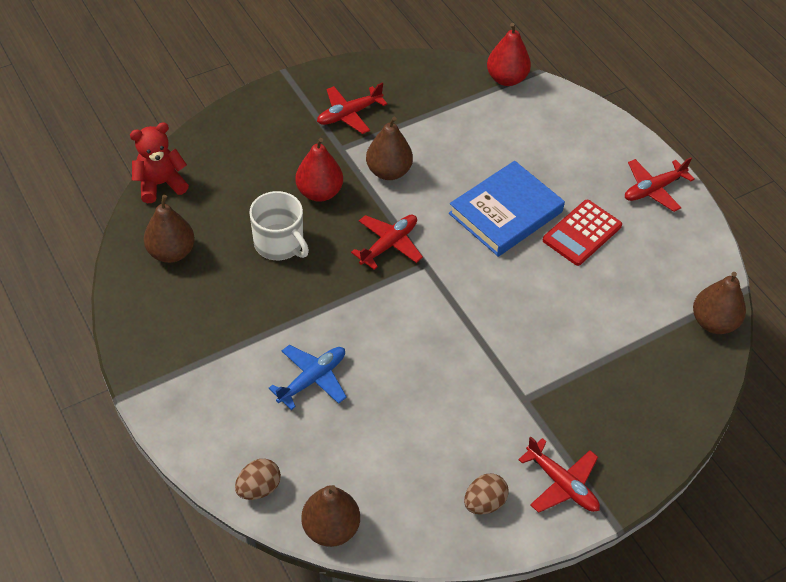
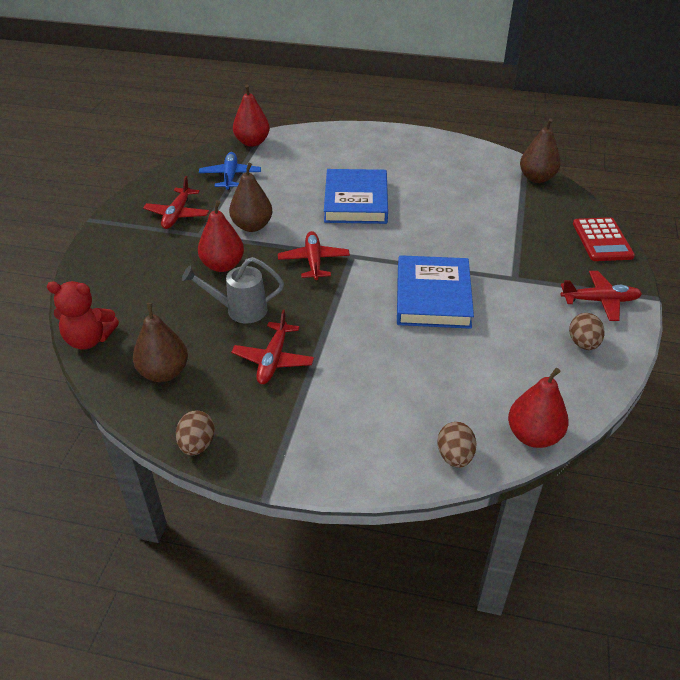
camera: 45 degrees left, 10 degrees down
red teddy bear [130,122,189,203] -> red teddy bear turned 105 degrees counterclockwise [47,281,119,350]
white mug [249,191,309,260] -> grey watering can [182,257,284,323]
blue plane [269,345,347,410] -> blue plane moved to [199,152,261,190]
brown pear [301,485,360,547] -> red pear [508,368,569,448]
red calculator [543,200,622,266] -> red calculator moved to [573,217,635,261]
red plane [625,157,695,212] -> red plane moved to [231,309,314,384]
none -> brown egg [176,410,215,456]
none -> blue book [397,255,474,329]

